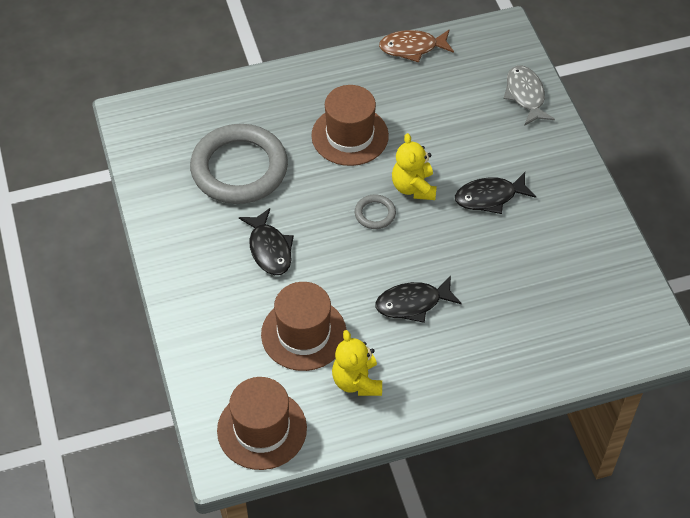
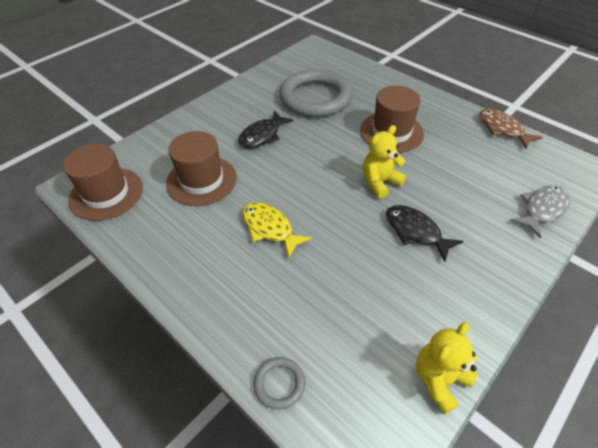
camera: 60 degrees right, 5 degrees down
yellow teddy bear [332,330,382,396] -> yellow teddy bear moved to [416,322,478,415]
grey ring [355,194,396,229] -> grey ring moved to [254,357,305,410]
black fish [375,276,462,323] -> yellow fish [242,202,312,258]

